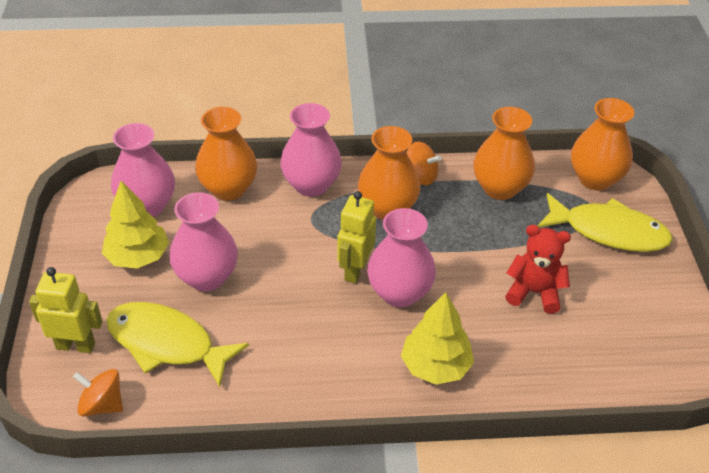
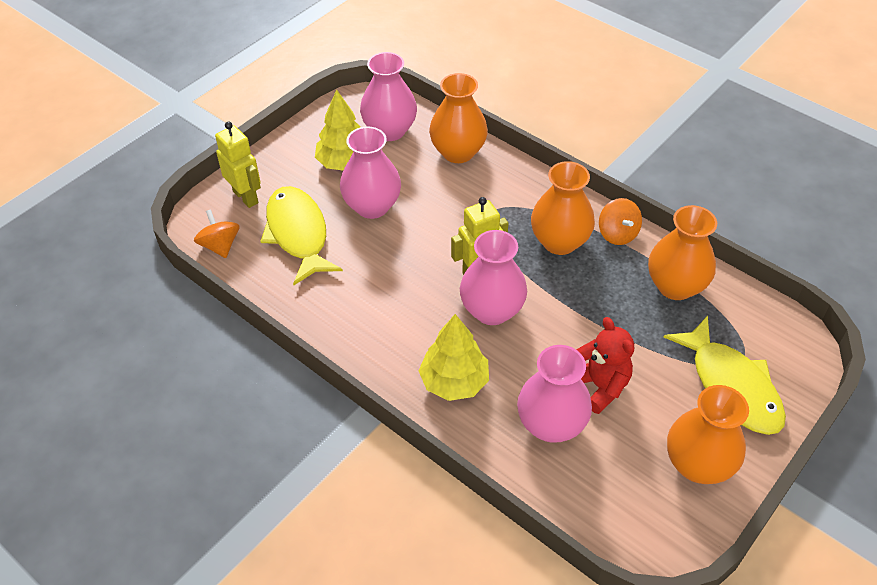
camera: 45 degrees right, 5 degrees up
pink vase [280,103,342,197] -> pink vase moved to [517,345,592,443]
orange vase [571,98,634,190] -> orange vase moved to [667,385,749,484]

